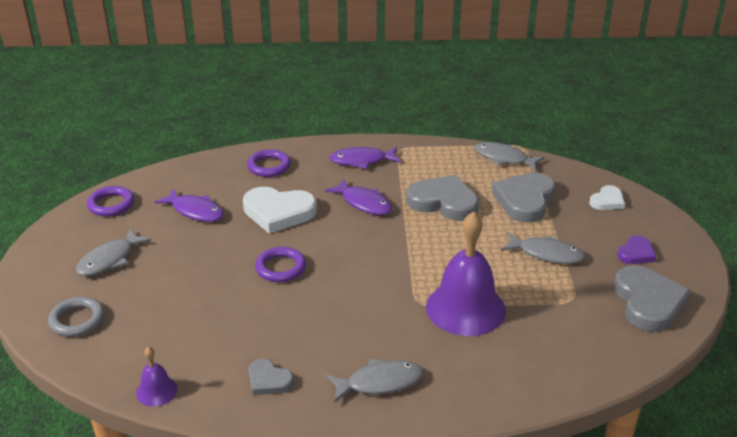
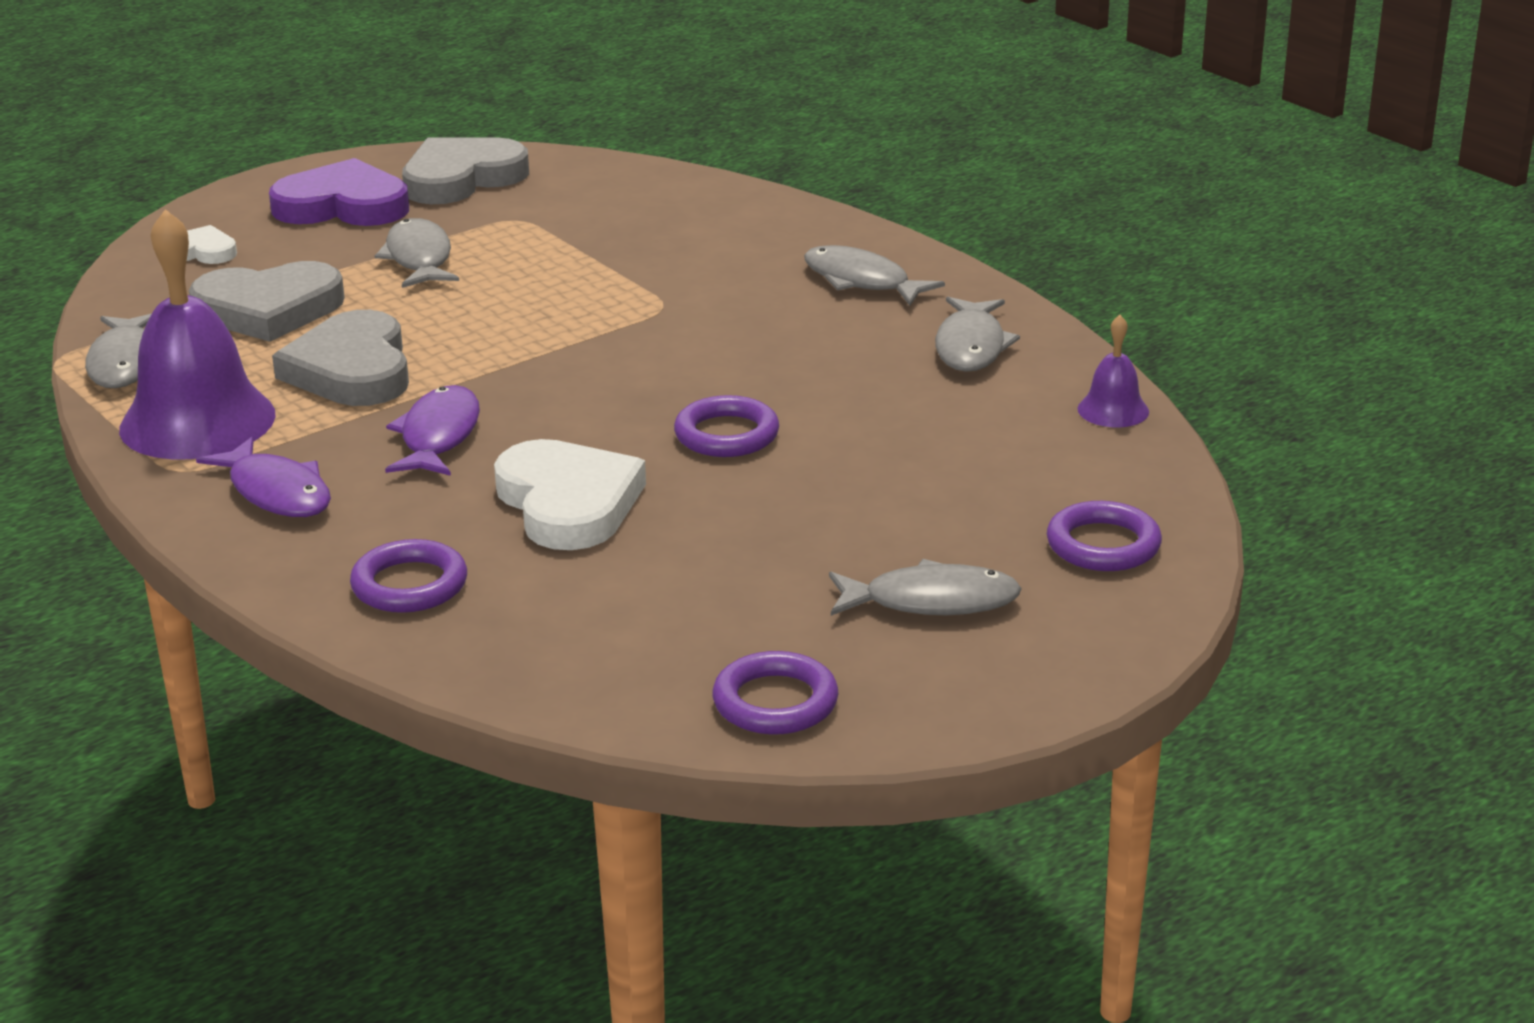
camera: 125 degrees left, 5 degrees down
grey ring [48,297,104,337] -> purple ring [1047,501,1162,571]
purple fish [154,188,224,222] -> none
grey heart [248,359,294,395] -> grey fish [935,297,1020,372]
purple bell [426,211,506,336] -> purple bell moved to [119,209,276,459]
purple heart [617,236,656,264] -> purple heart [269,158,409,226], size x1.87

